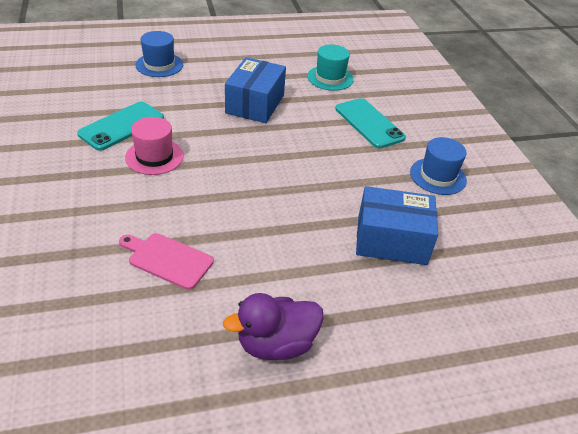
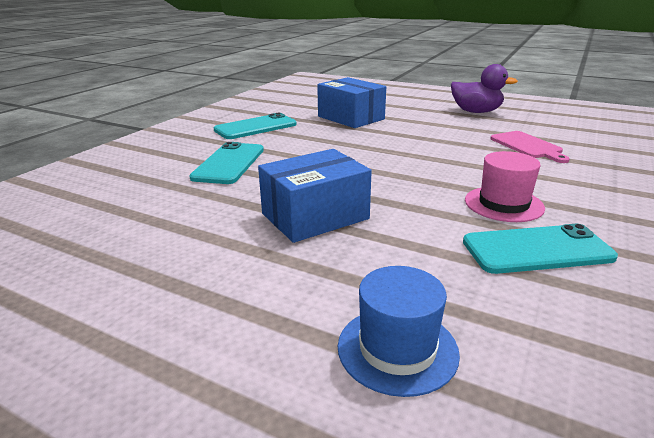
camera: 135 degrees left, 15 degrees down
turquoise hat [307,45,354,91] -> none
blue hat [410,137,467,195] -> turquoise phone [214,113,297,139]

